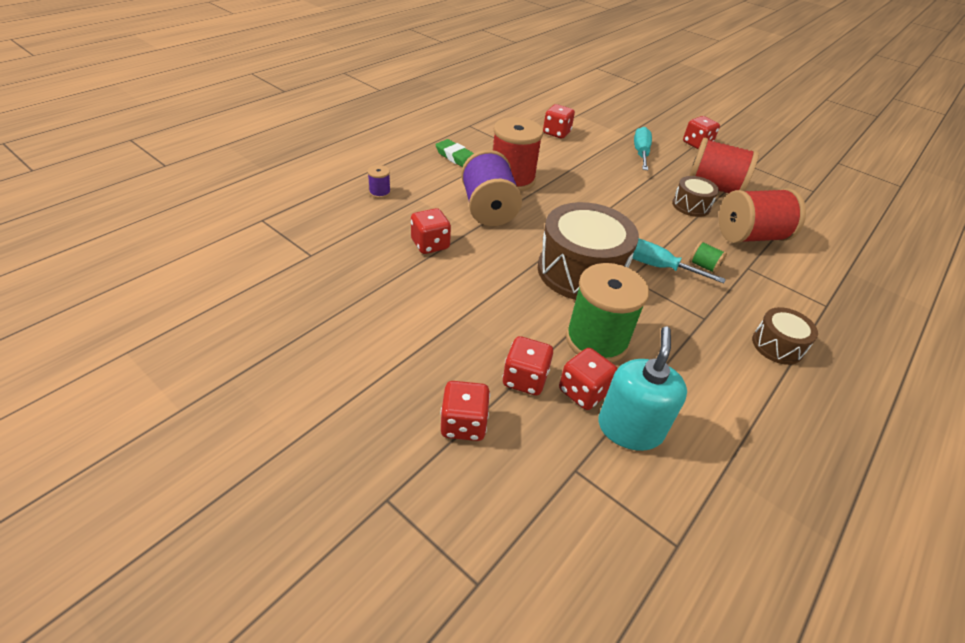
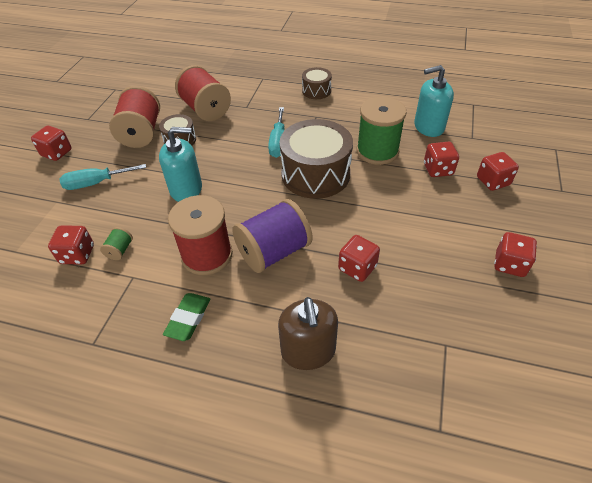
camera: 110 degrees left, 5 degrees up
purple spool [367,165,391,198] -> brown soap dispenser [278,297,338,370]
red dice [559,348,618,410] -> red dice moved to [494,232,537,277]
green spool [689,241,727,274] -> green spool moved to [100,227,133,260]
none -> turquoise soap dispenser [159,127,202,202]

